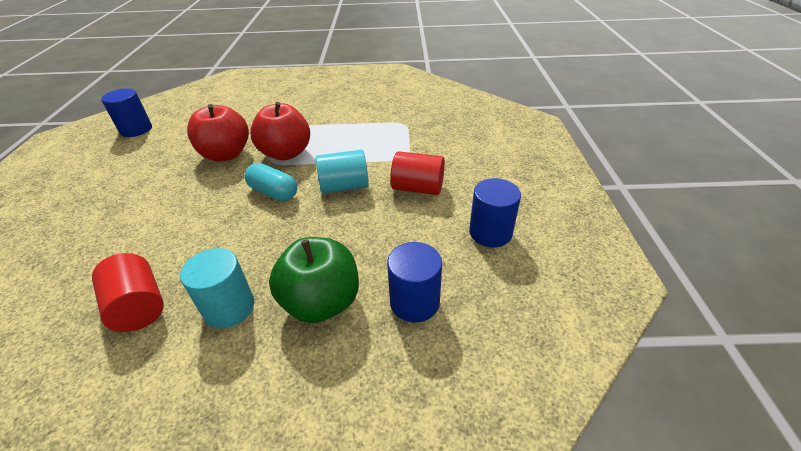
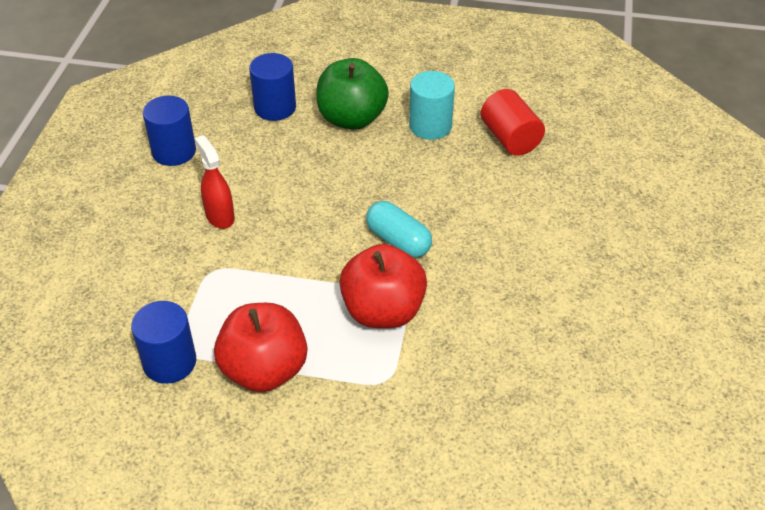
camera: 170 degrees left, 5 degrees up
blue cylinder [101,89,152,137] -> blue cylinder moved to [131,301,196,384]
red apple [187,104,249,162] -> red apple moved to [214,303,307,392]
turquoise cylinder [316,150,369,193] -> none
red cylinder [390,151,445,195] -> red spray bottle [195,135,235,229]

